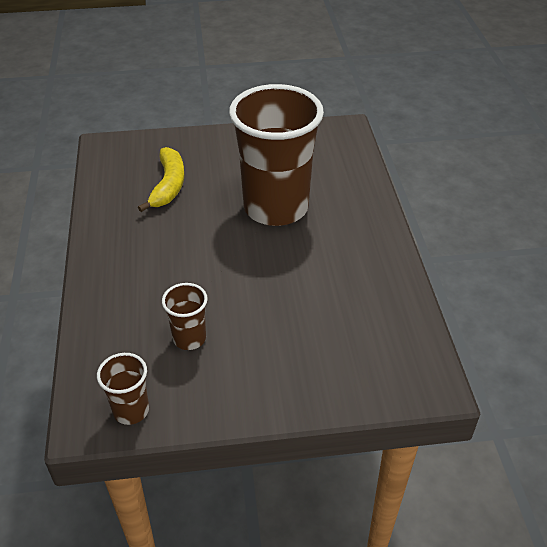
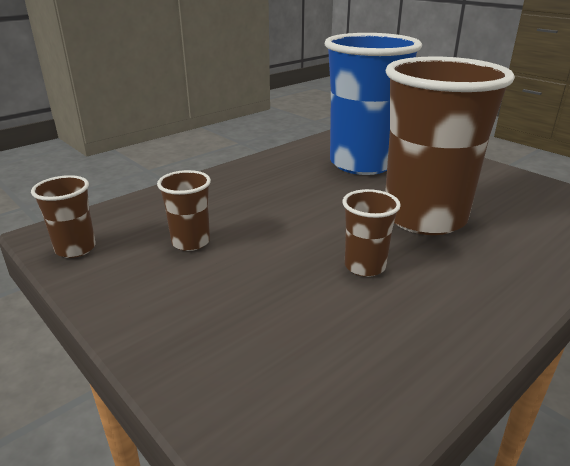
camera: 55 degrees right, 15 degrees down
yellow banana [138,147,185,212] -> blue cup [324,33,422,175]
none -> brown cup [343,189,401,277]

